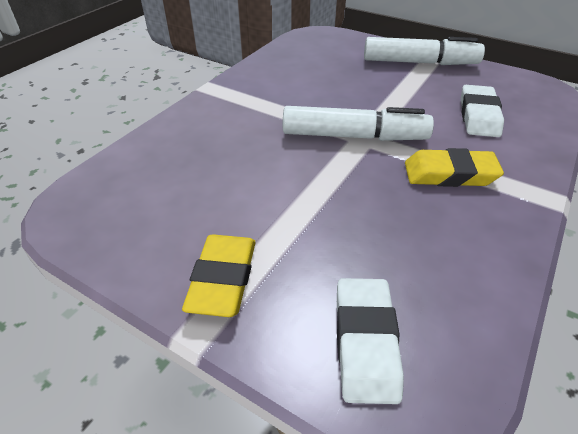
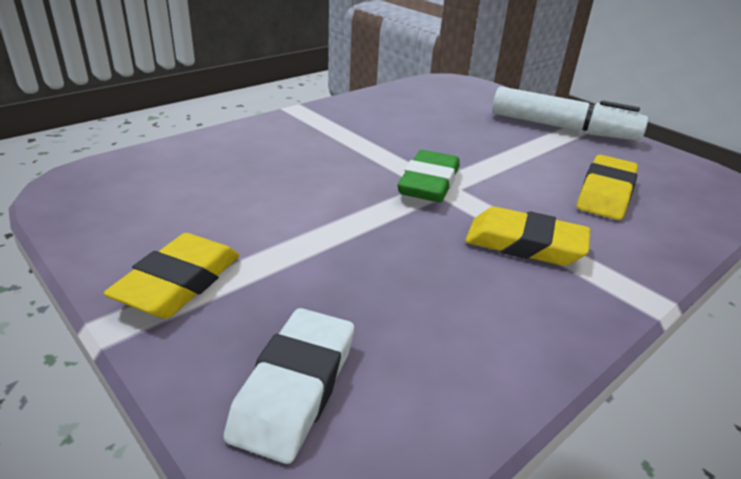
camera: 15 degrees right, 10 degrees down
white marker [283,106,434,141] -> green eraser [397,150,460,202]
white eraser [461,85,504,137] -> yellow eraser [577,155,638,220]

